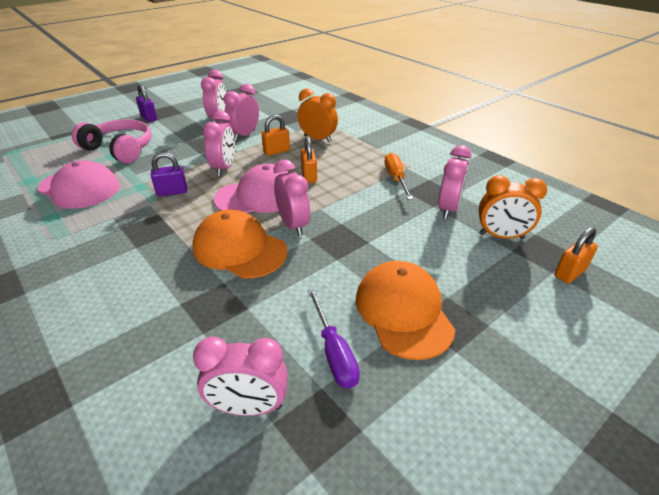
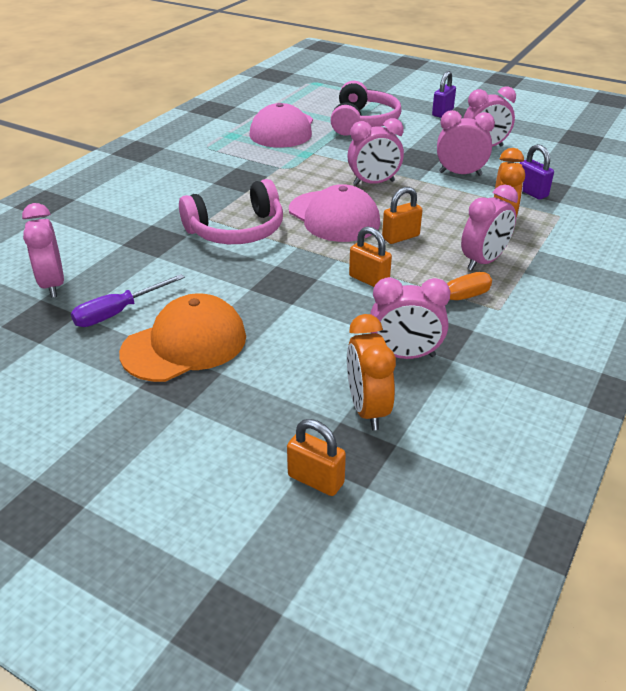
camera: 70 degrees right, 0 degrees up
purple padlock [151,152,187,197] -> purple padlock moved to [520,144,554,200]
orange cap [192,210,287,279] -> pink headphones [179,179,283,244]
orange padlock [261,115,290,156] -> orange padlock moved to [349,226,392,287]
pink clock [274,160,310,236] -> pink clock moved to [461,185,518,271]

